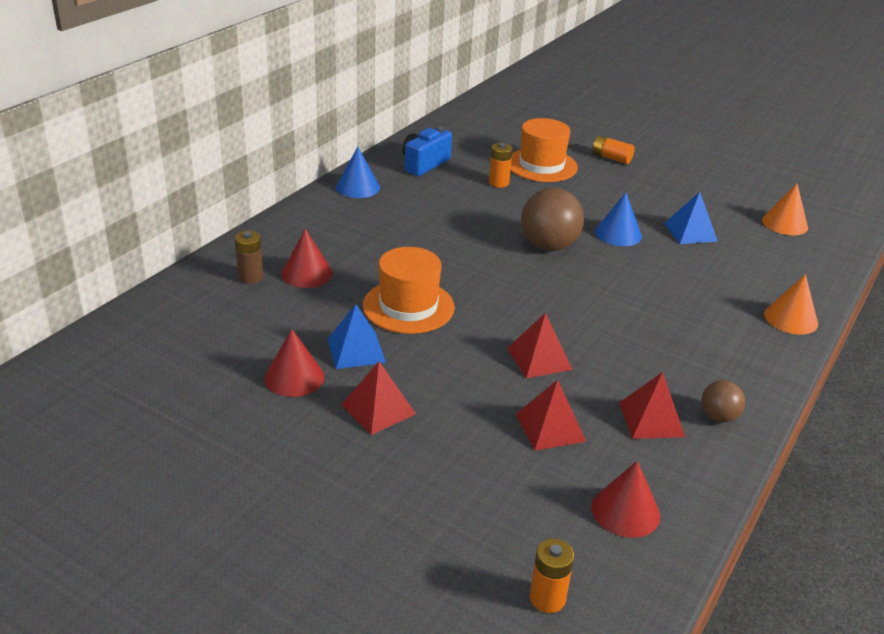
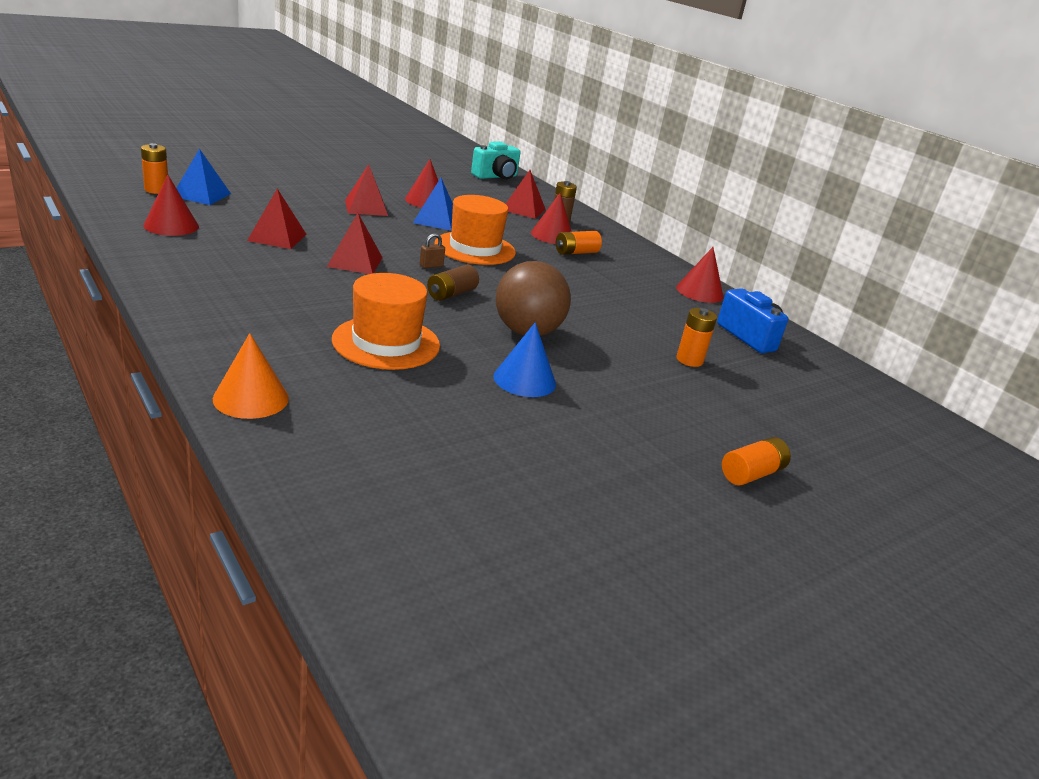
camera: 110 degrees right, 5 degrees down
blue cone [336,147,380,198] -> red cone [676,247,724,303]
orange hat [511,118,578,182] -> orange hat moved to [332,273,440,370]
red pyramid [619,372,685,439] -> red pyramid moved to [506,170,545,219]
blue pyramid [664,192,718,244] -> blue pyramid moved to [177,149,231,205]
brown ball [702,380,745,422] -> none
orange cone [762,183,808,235] -> none
none -> brown padlock [420,233,445,268]
none -> brown battery [427,265,479,301]
none -> turquoise camera [471,141,521,180]
none -> orange battery [556,231,602,255]

